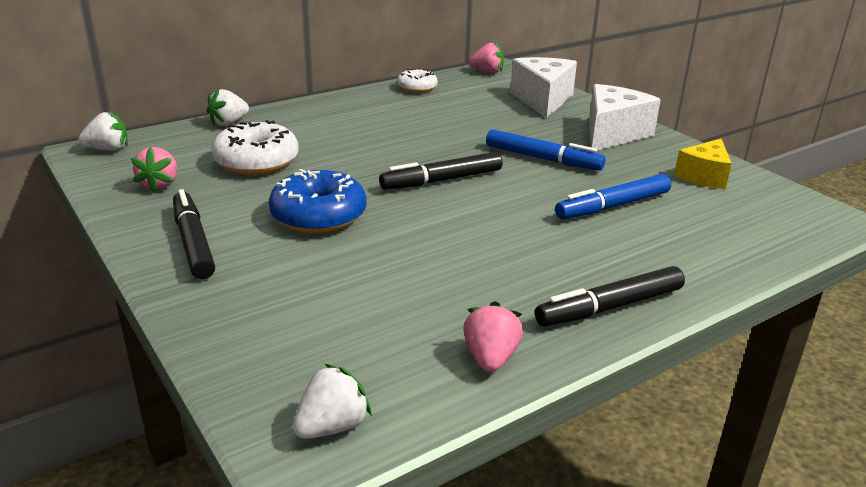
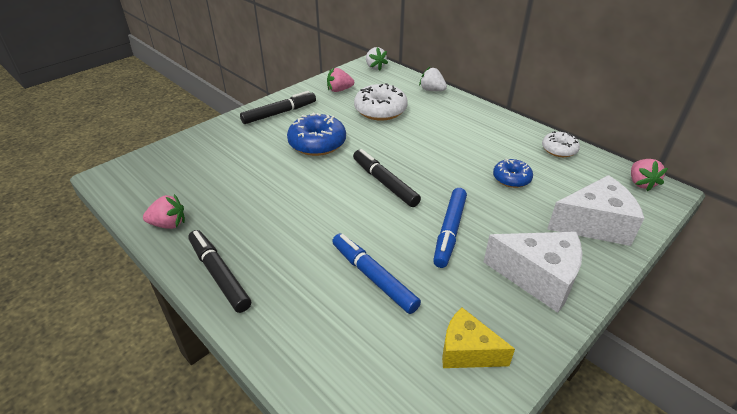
camera: 80 degrees right, 10 degrees up
white strawberry [293,364,372,439] -> none
none -> blue donut [493,159,533,188]

